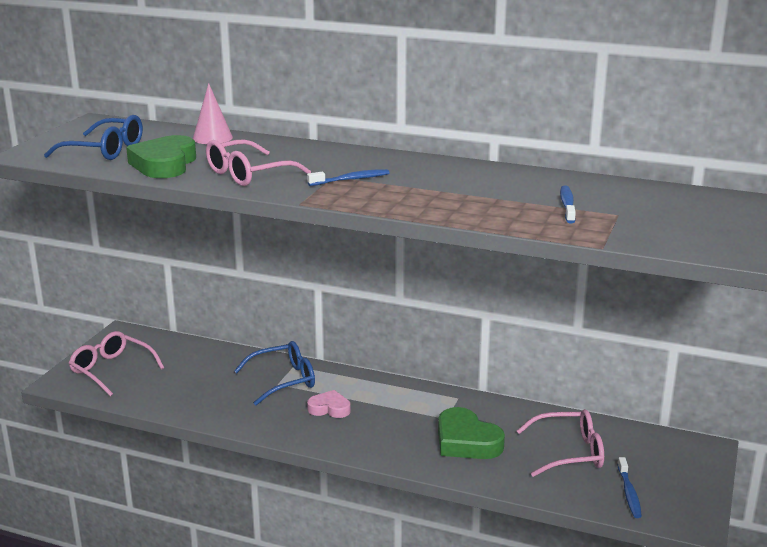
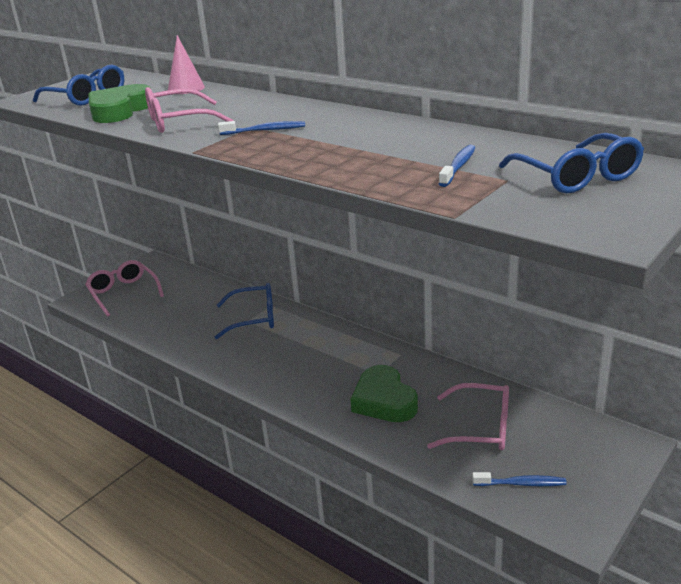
camera: 20 degrees right, 5 degrees up
pink heart [307,390,351,418] -> none
blue toothbrush [617,457,642,518] -> blue toothbrush turned 105 degrees counterclockwise [472,472,567,486]
none -> blue glasses [499,133,644,193]

